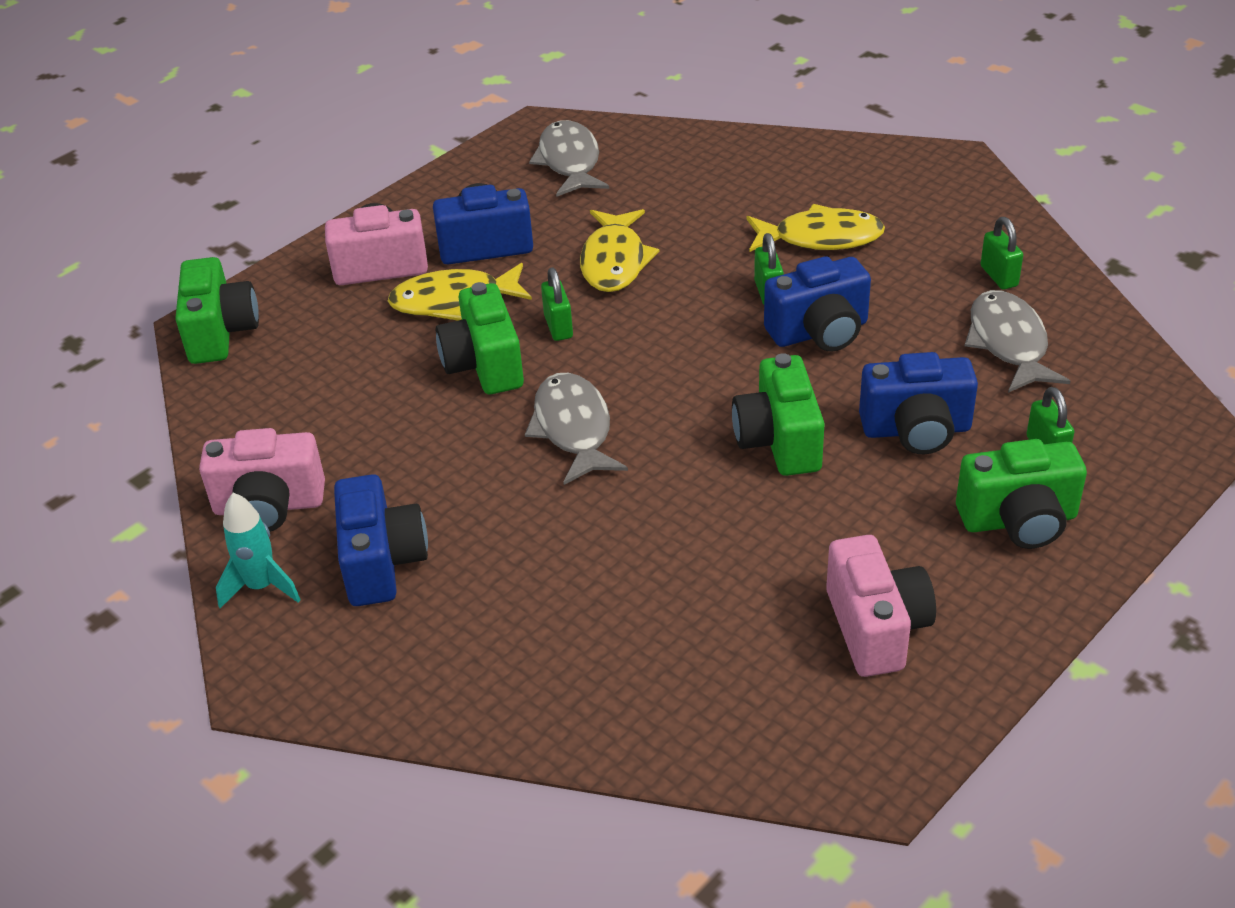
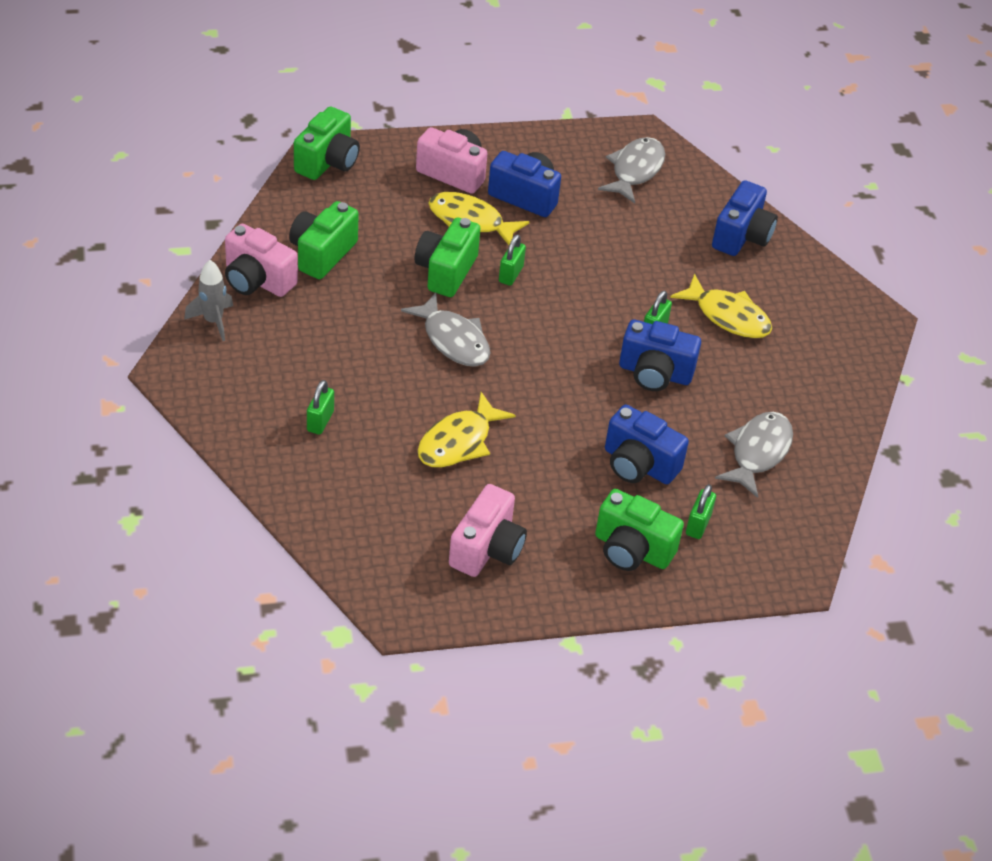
camera: 30 degrees right, 5 degrees up
turquoise rocket [216,493,300,608] -> grey rocket [184,260,233,341]
blue camera [334,474,428,606] -> blue camera moved to [712,180,778,256]
grey fish [525,373,628,485] -> grey fish turned 120 degrees clockwise [401,293,490,367]
yellow fish [580,209,659,292] -> yellow fish moved to [418,392,516,468]
green camera [732,353,825,476] -> green camera moved to [289,201,359,279]
green padlock [981,217,1023,289] -> green padlock moved to [307,380,334,435]

